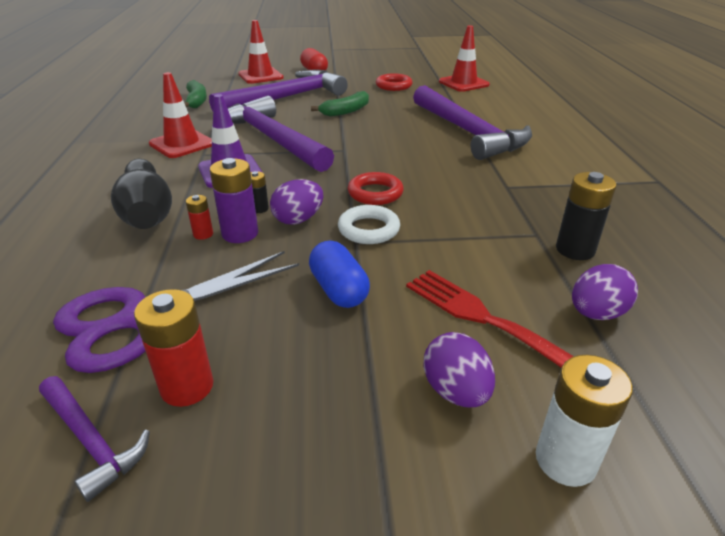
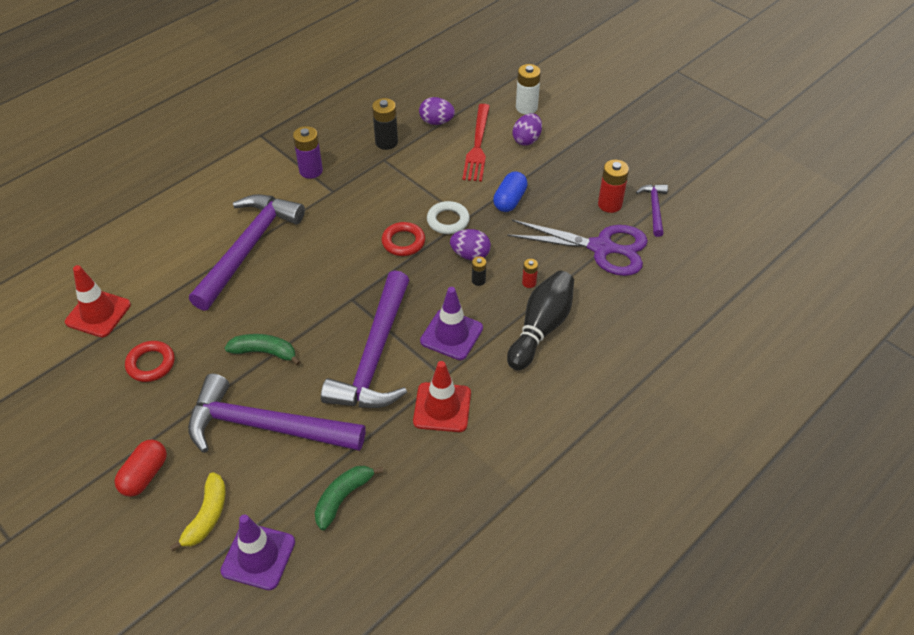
camera: 130 degrees left, 15 degrees up
purple battery [210,158,258,243] -> purple battery moved to [293,126,323,179]
red traffic cone [238,20,284,84] -> yellow banana [170,472,226,552]
none -> purple traffic cone [220,514,295,590]

